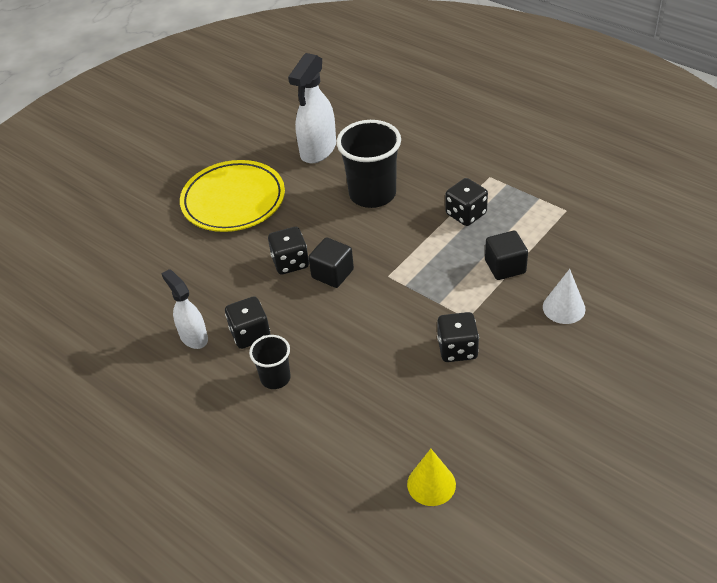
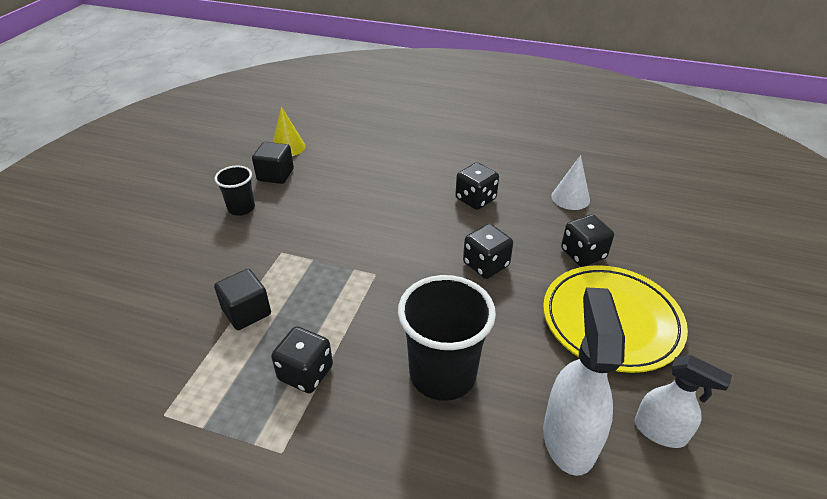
camera: 155 degrees right, 5 degrees down
white spray bottle [161,269,208,349] -> white spray bottle moved to [635,355,732,448]
black cup [249,335,291,389] -> black cup moved to [214,165,255,216]
black cube [308,237,354,288] -> black cube moved to [252,142,294,184]
black dice [437,312,479,362] -> black dice moved to [561,214,614,267]
white cone [543,269,586,324] -> white cone moved to [551,155,590,210]

